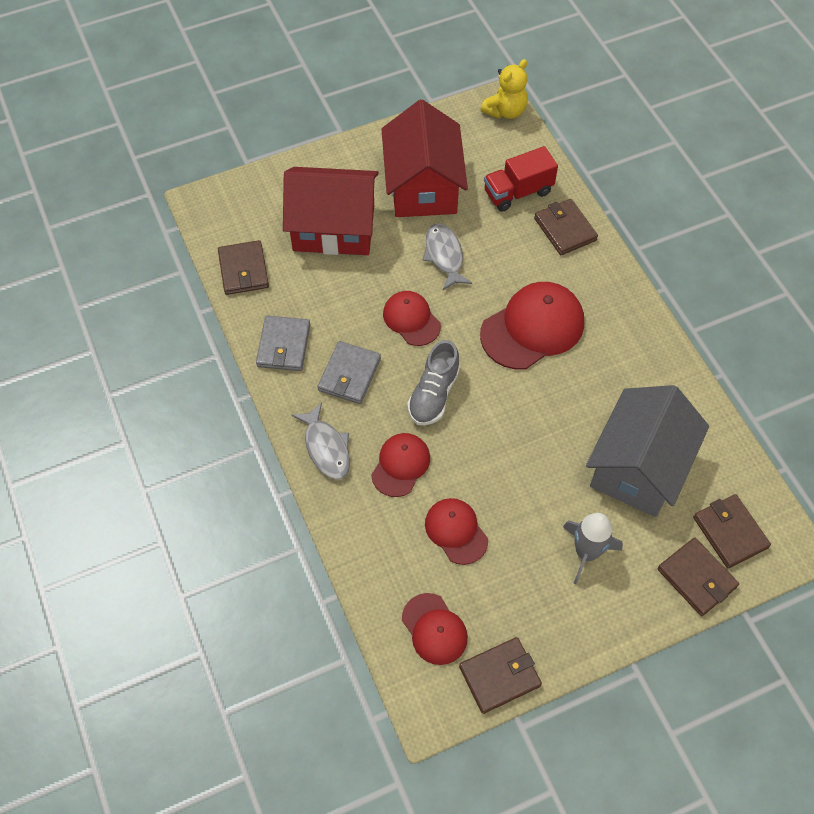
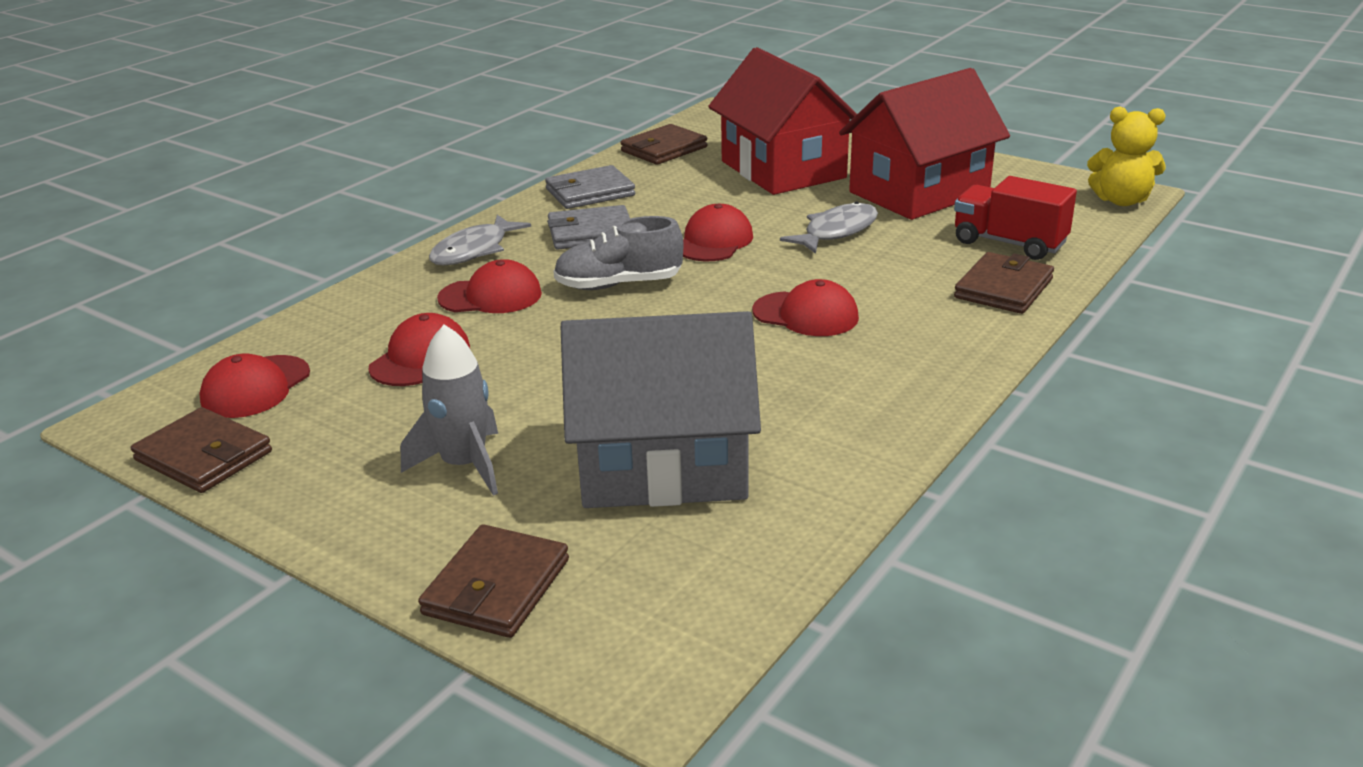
camera: 60 degrees right, 30 degrees down
red cap [480,282,584,370] -> red cap [752,279,859,336], size x0.59
brown wallet [693,494,771,568] -> none

